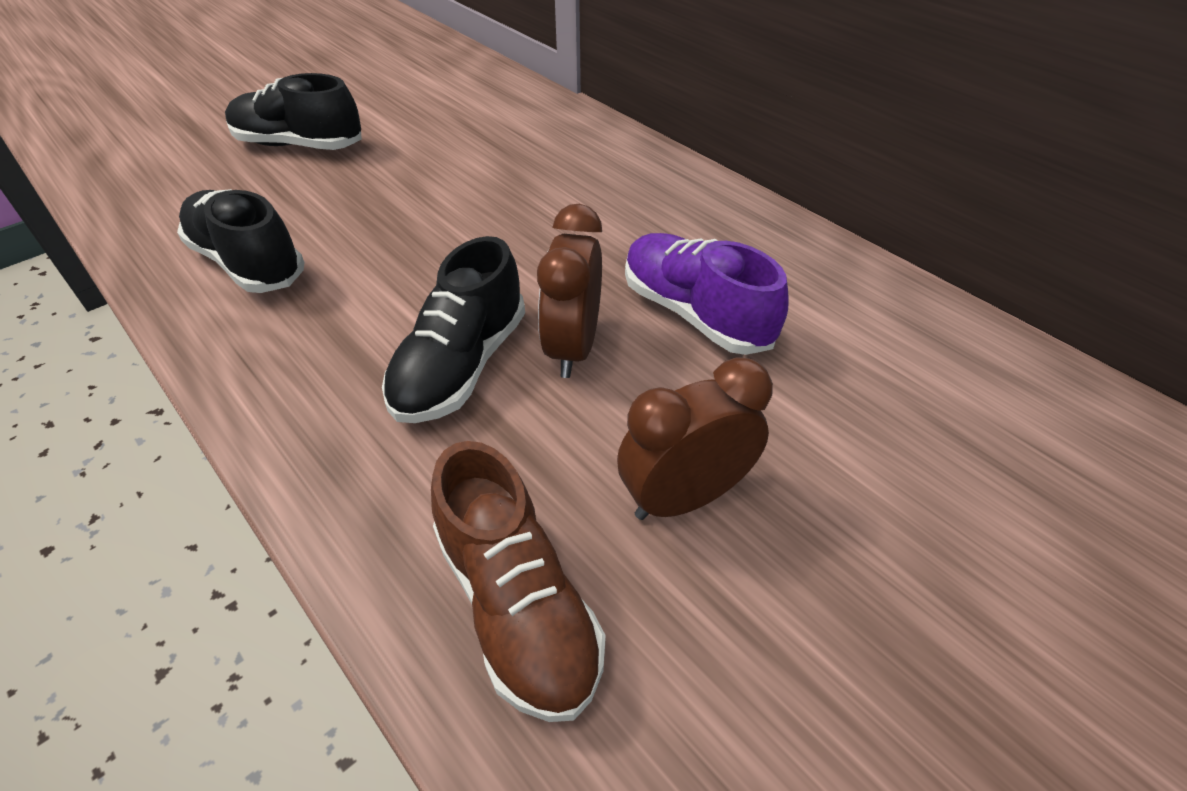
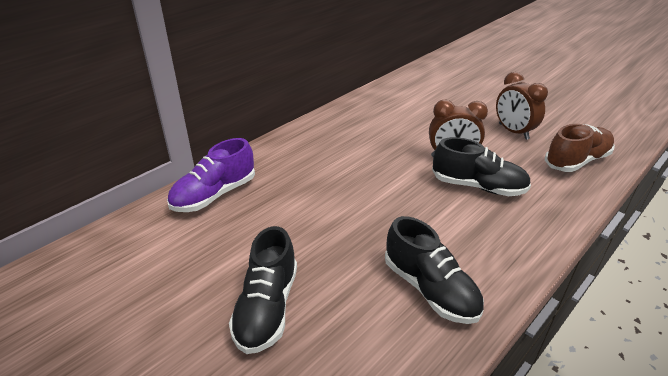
camera: 95 degrees left, 10 degrees down
black shoe [177,189,304,293] -> black shoe turned 75 degrees counterclockwise [385,216,484,324]
purple shoe [625,233,789,355] -> purple shoe moved to [167,138,255,212]

